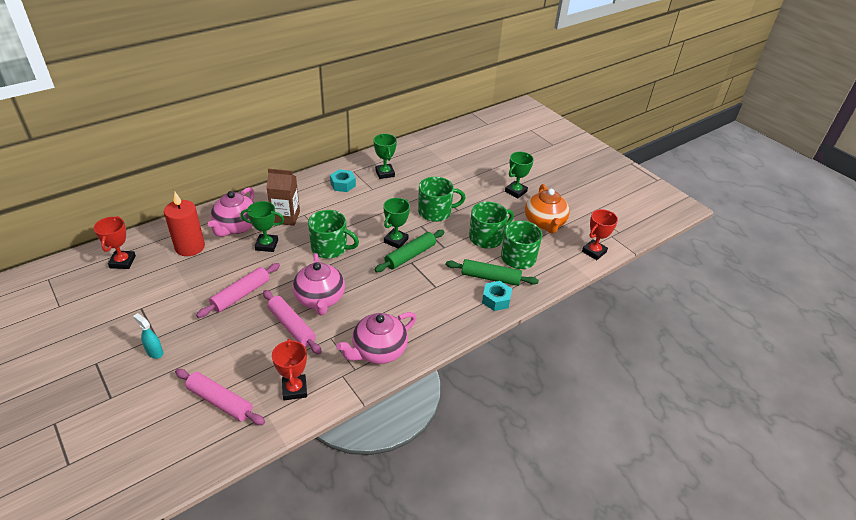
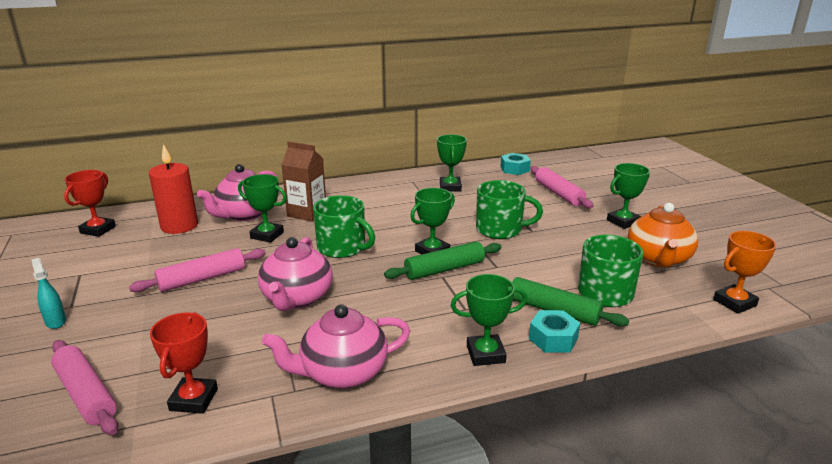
camera: 20 degrees right, 15 degrees down
pink rolling pin [263,290,322,355] -> pink rolling pin moved to [530,166,594,209]
turquoise nut [330,169,356,192] -> turquoise nut moved to [500,153,531,175]
green mug [469,202,514,249] -> none
red trophy [582,209,618,260] -> orange trophy [713,231,777,314]
none -> green trophy [451,274,527,366]

